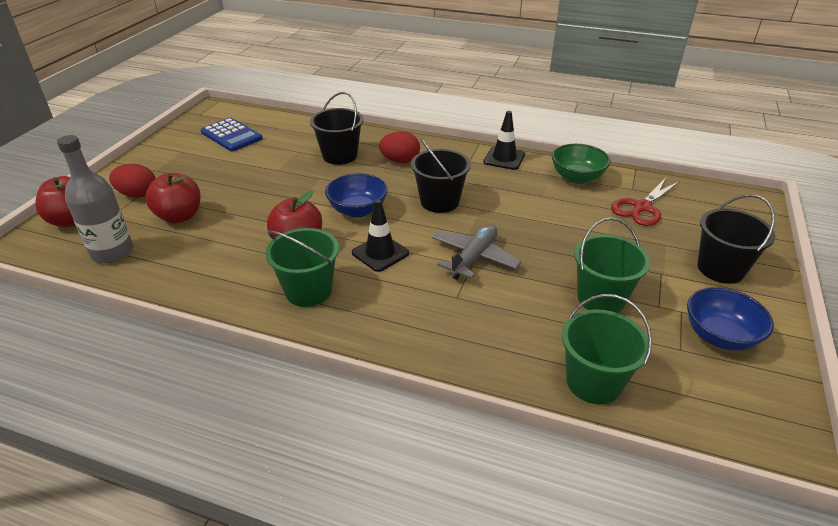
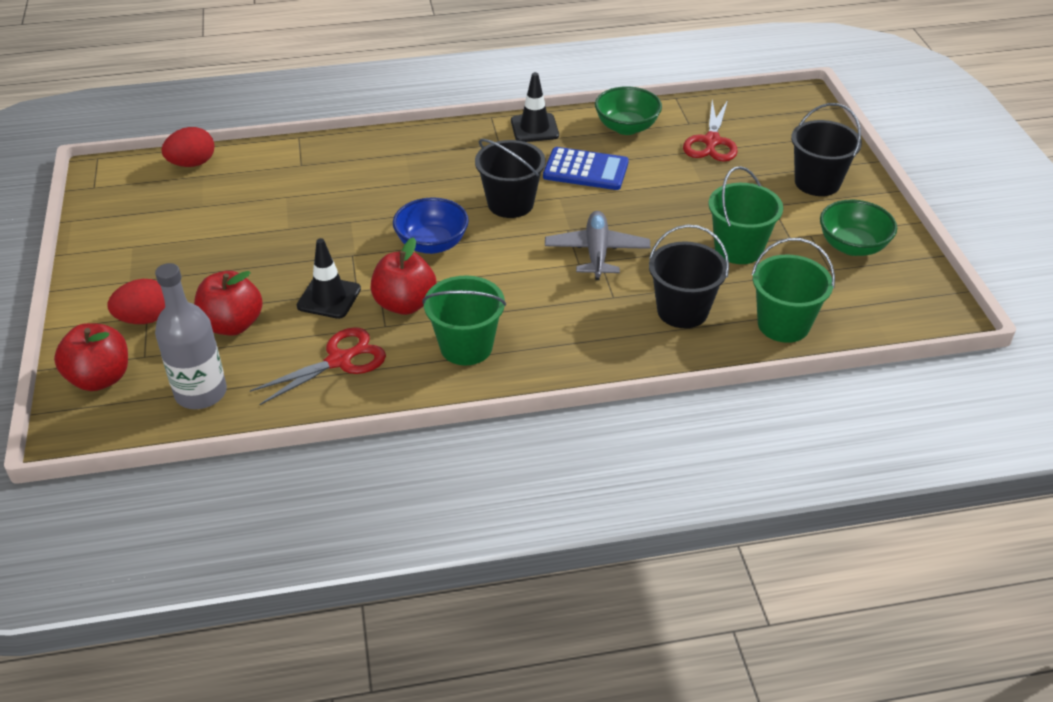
camera: 30 degrees left, 5 degrees up
blue calculator [201,118,263,151] -> blue calculator moved to [543,147,629,190]
black bucket [310,92,364,165] -> black bucket moved to [649,224,729,328]
black traffic cone [352,199,409,272] -> black traffic cone moved to [297,238,361,319]
red egg [379,131,420,163] -> red egg moved to [161,127,214,167]
blue bowl [687,287,774,351] -> green bowl [820,200,897,256]
none -> red scissors [250,327,386,405]

